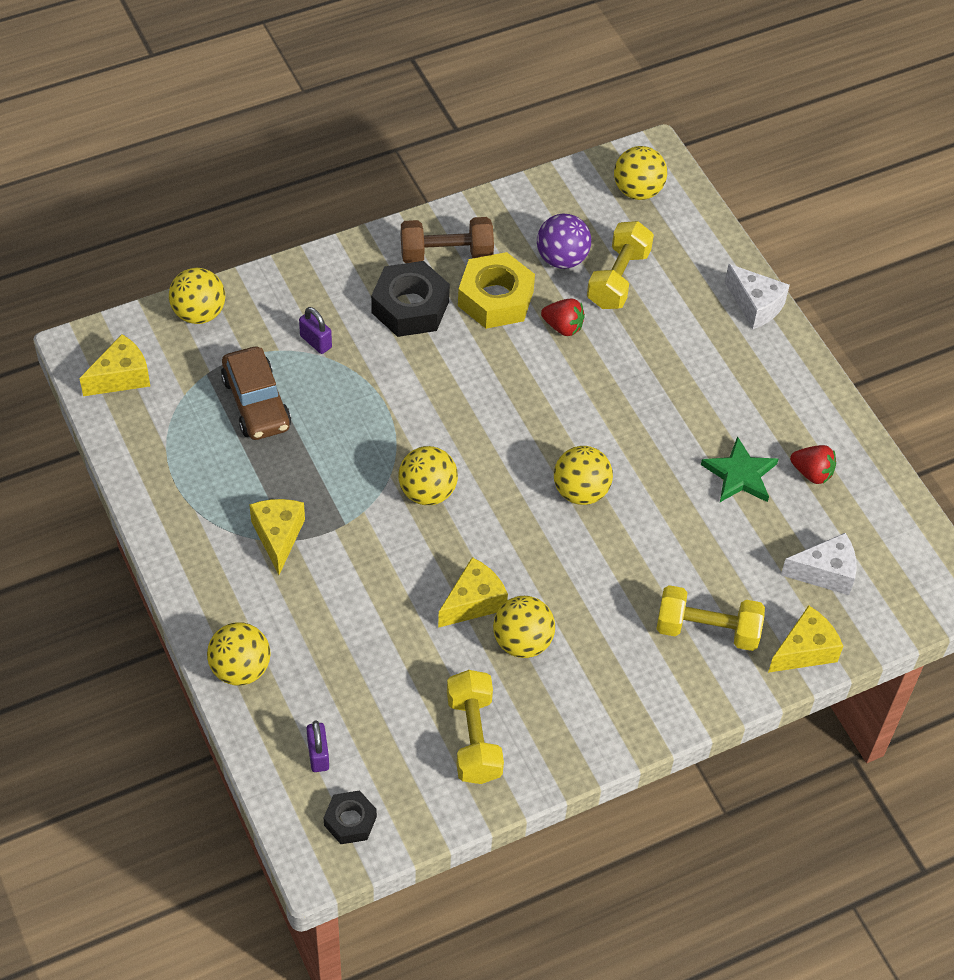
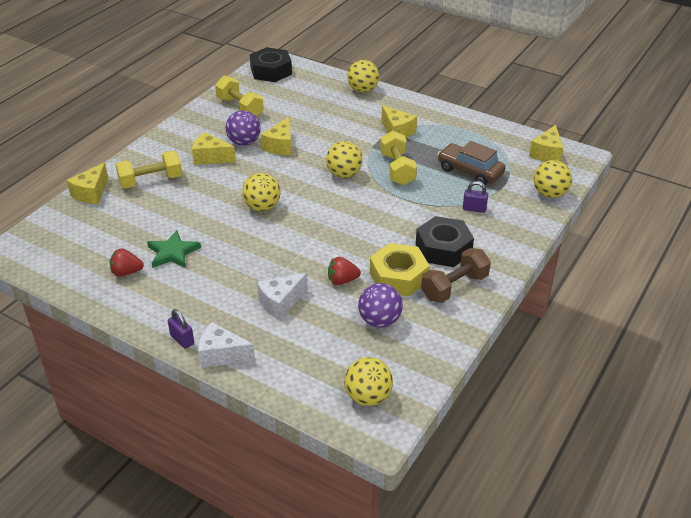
camera: 150 degrees right, 15 degrees down
purple padlock [306,720,329,772] -> purple padlock moved to [168,309,194,349]
black nut [324,790,377,844] -> black nut [250,47,292,82], size x1.75
yellow ball [493,596,555,658] -> purple ball [226,110,261,146]
yellow dumbbell [587,221,654,309] -> yellow dumbbell moved to [380,131,417,185]
white cheese [781,533,857,595] -> white cheese moved to [257,273,308,320]
none -> yellow cheese [192,132,236,165]

